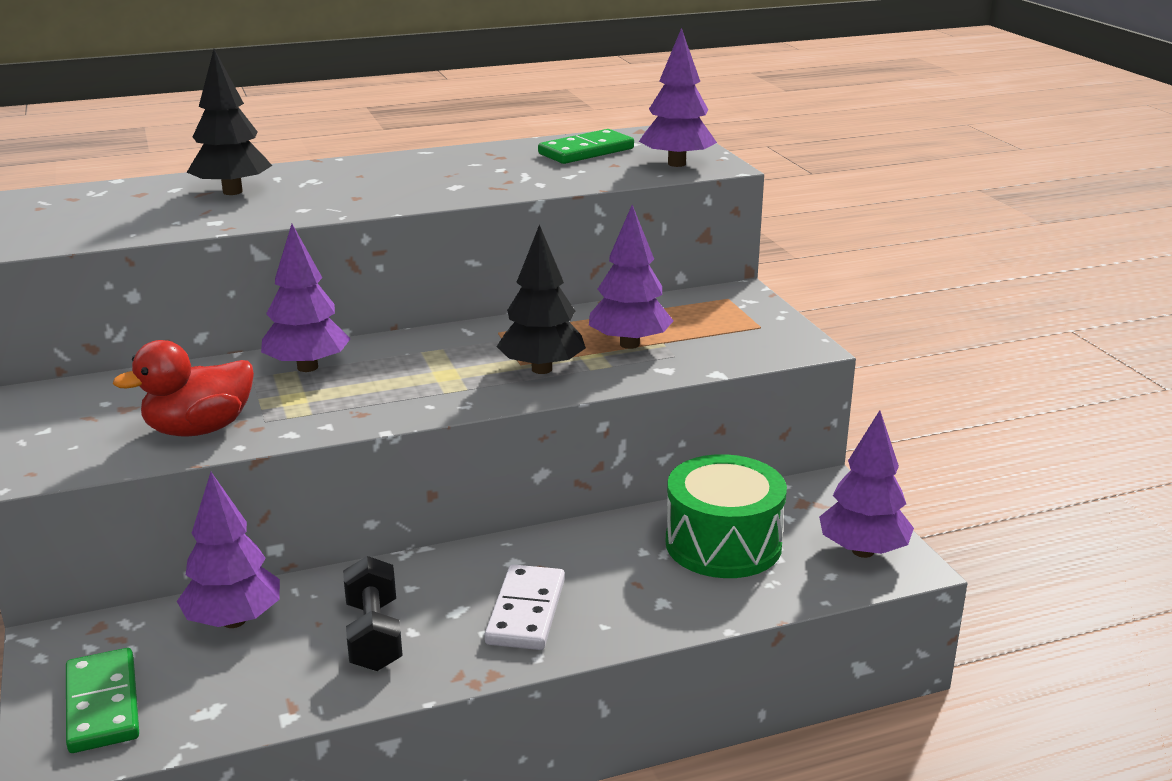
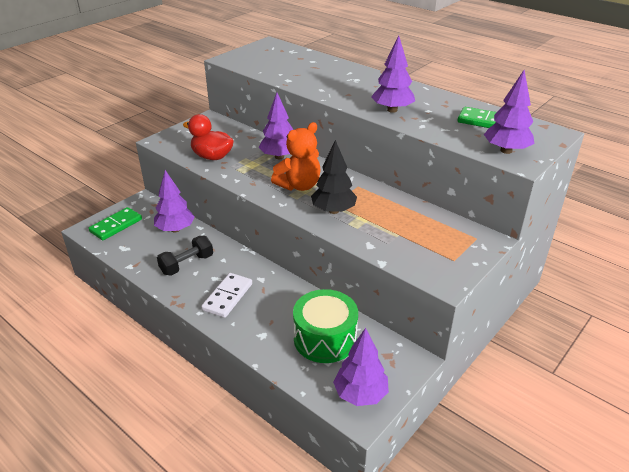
camera: 60 degrees right, 10 degrees up
black tree [187,49,272,195] -> none
white domino [485,564,565,650] -> white domino turned 45 degrees counterclockwise [201,273,252,318]
purple tree [589,205,674,349] -> purple tree moved to [371,36,415,113]
none -> orange teddy bear [271,122,321,191]

